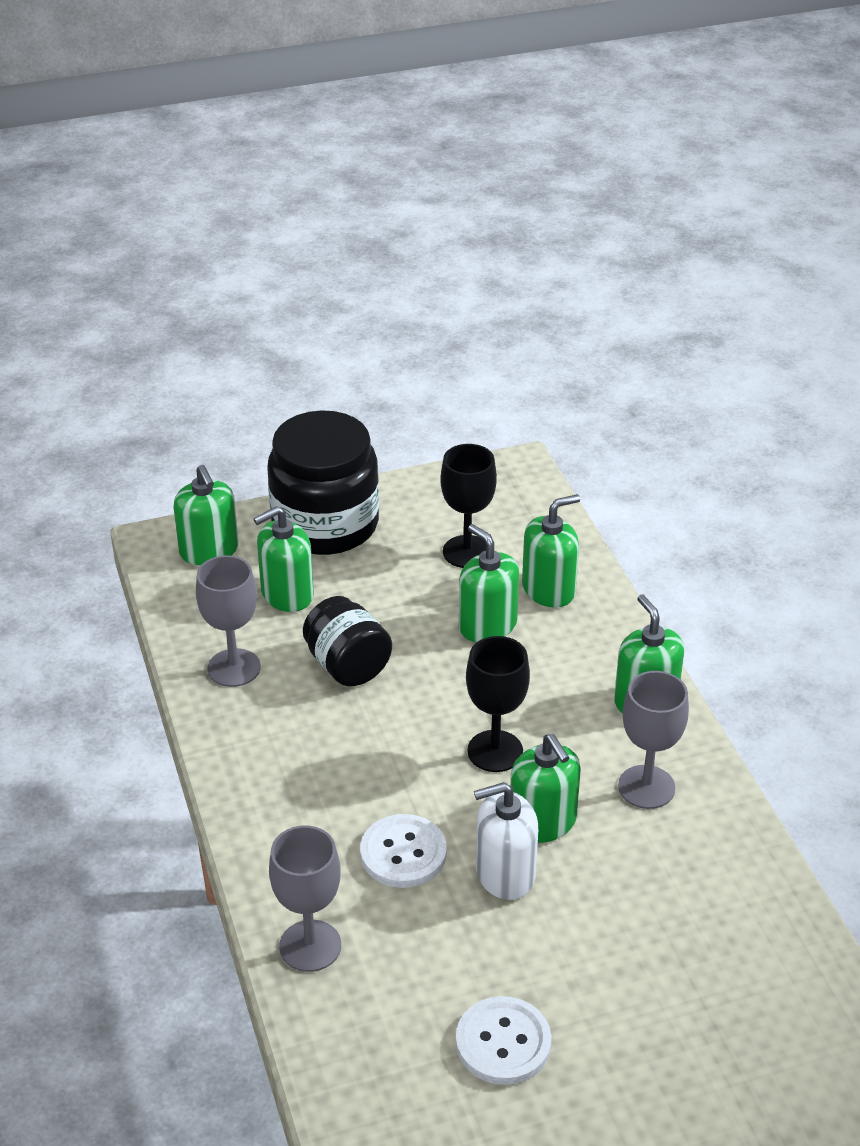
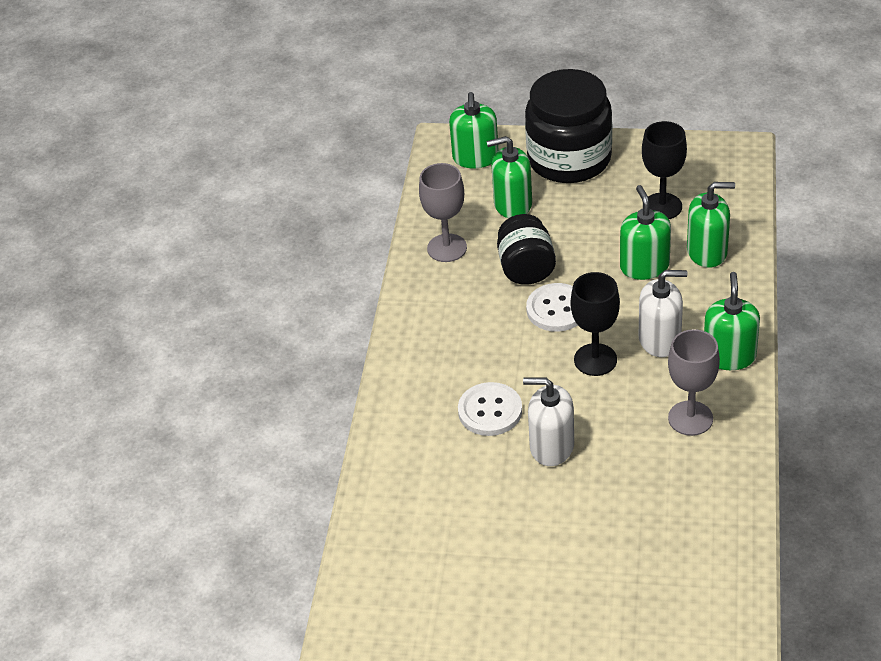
camera: 30 degrees right, 5 degrees up
grey goblet [269,825,341,972] -> none
white button [456,996,551,1085] -> white button moved to [526,283,578,332]
green soap dispenser [510,734,581,843] -> none
none -> white soap dispenser [639,270,687,357]

